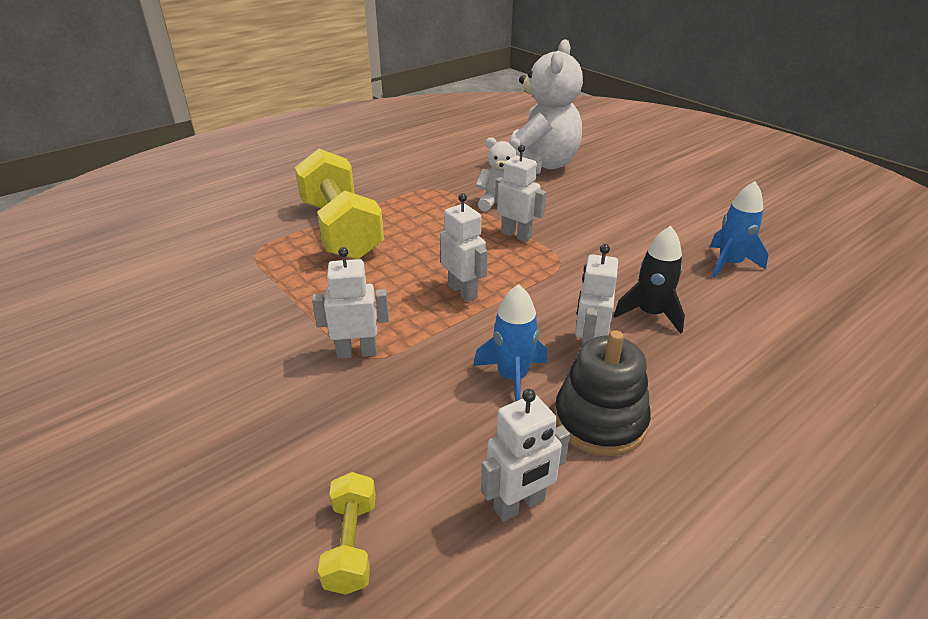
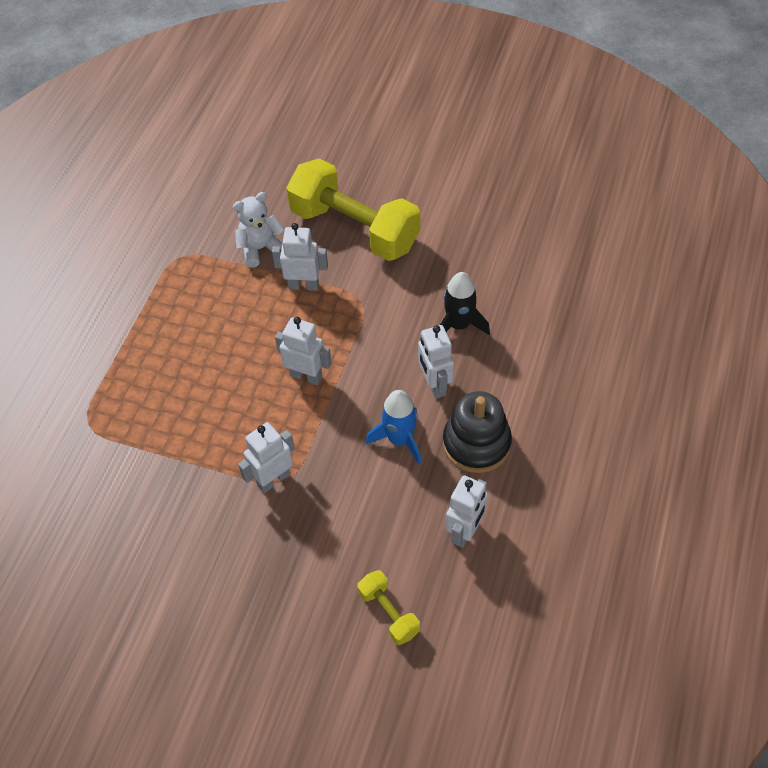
camera: 30 degrees left, 20 degrees up
yellow dumbbell [295,149,384,259] -> yellow dumbbell moved to [286,158,420,261]
white teddy bear [510,39,583,174] -> none
blue rocket [710,181,769,278] -> none

